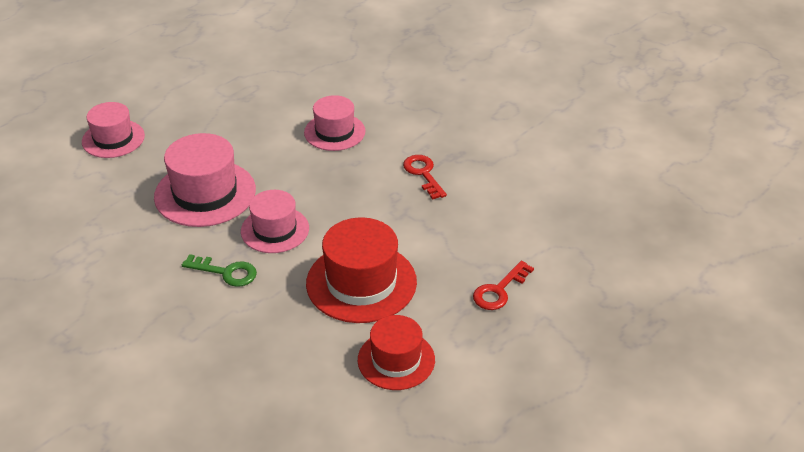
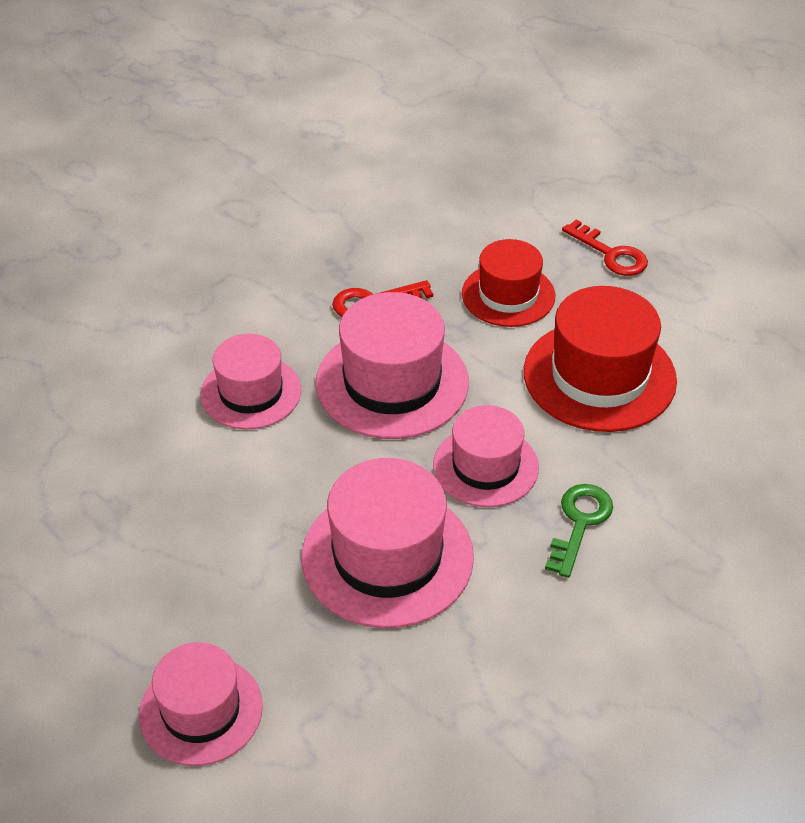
camera: 85 degrees left, 5 degrees up
red hat [358,315,435,390] -> red hat moved to [462,239,555,327]
none -> pink hat [316,292,469,439]

